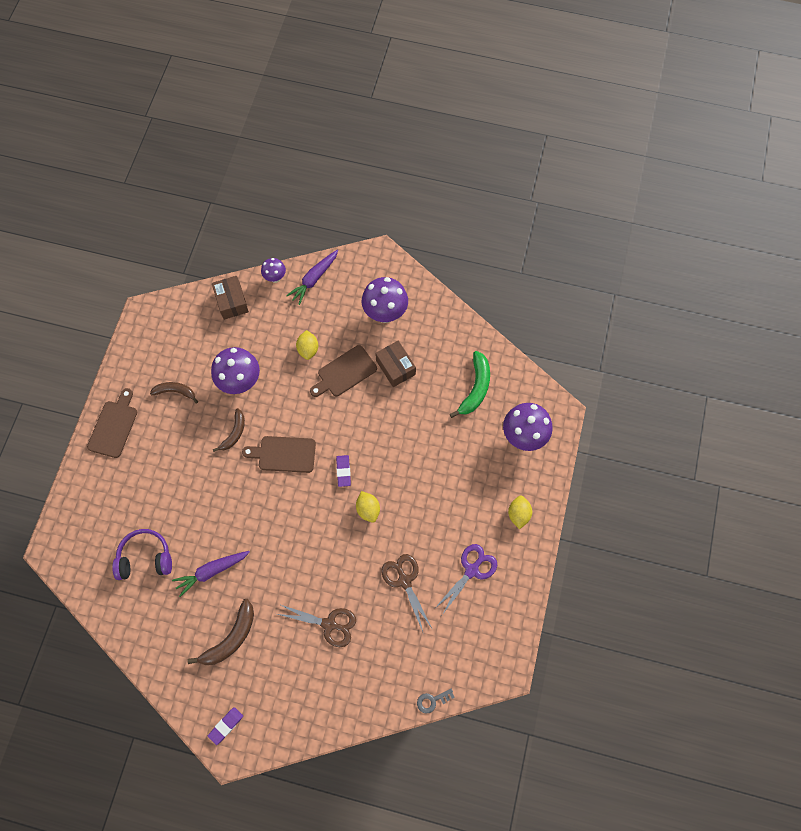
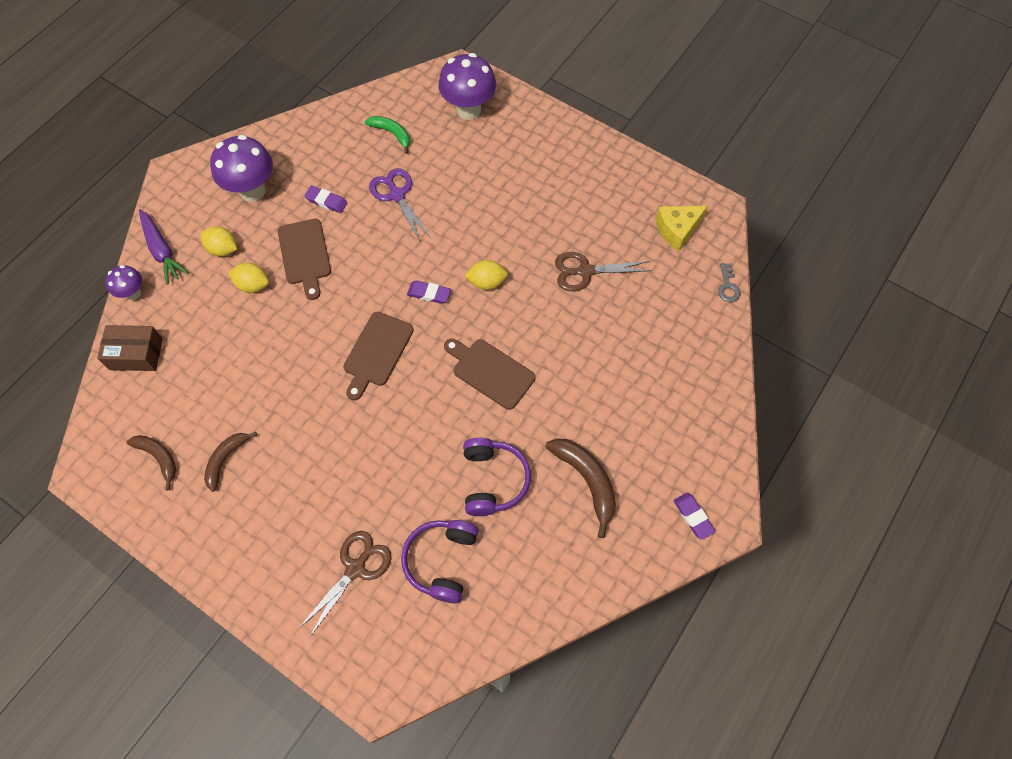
camera: 70 degrees left, 5 degrees down
brown cutting board [87,388,137,458] -> brown cutting board moved to [444,338,536,410]
purple carrot [172,551,250,597] -> purple headphones [463,438,531,516]
purple mushroom [211,347,260,394] -> none
brown banana [213,408,245,452] -> brown banana moved to [127,435,176,490]
brown scissors [277,604,356,647] -> brown scissors moved to [298,531,392,638]
brown box [375,341,416,387] -> purple eraser [304,186,348,213]
purple scissors [435,544,497,615] -> purple scissors moved to [369,168,431,241]
green banana [450,351,490,418] -> green banana [365,116,410,154], size x0.65
yellow lemon [508,496,532,529] -> yellow lemon moved to [200,226,237,256]
none -> yellow cheese [656,206,708,251]

